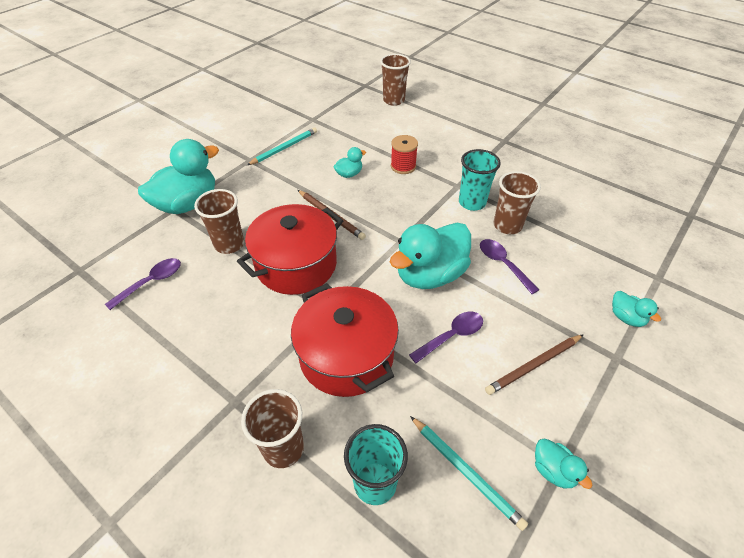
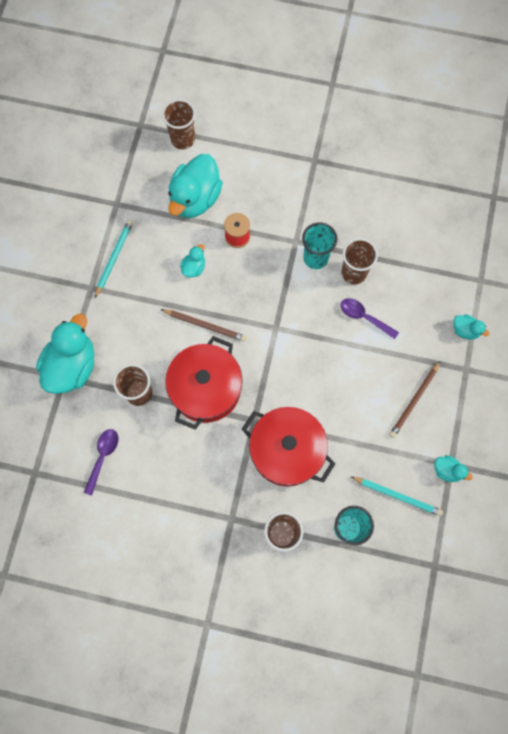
camera: 25 degrees left, 25 degrees up
turquoise duck [390,223,471,289] -> turquoise duck moved to [168,154,223,218]
purple spoon [409,312,483,363] -> none

